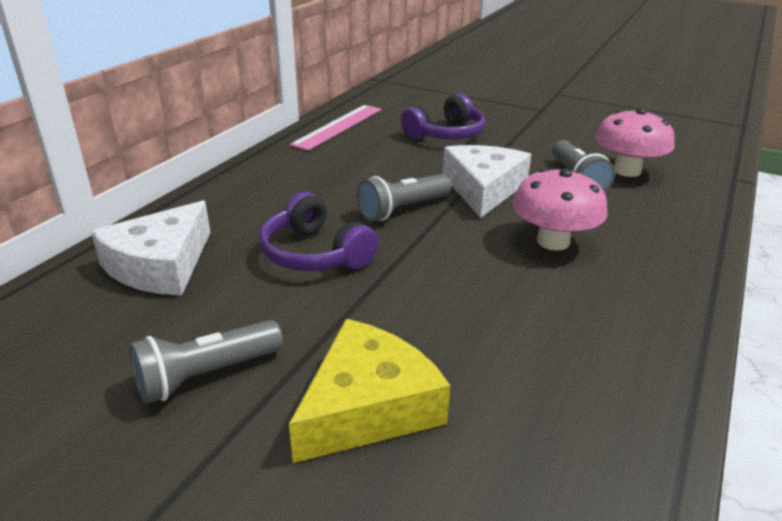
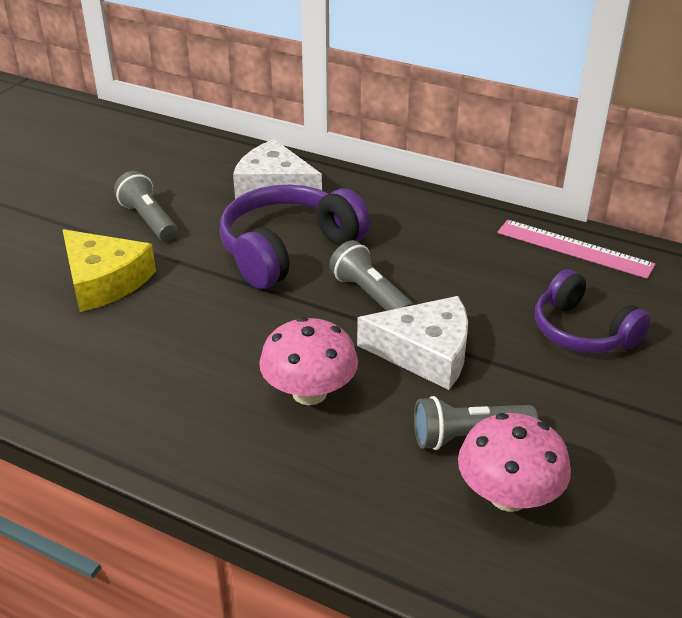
camera: 90 degrees right, 5 degrees up
purple headphones [259,192,379,271] -> purple headphones [220,185,370,289], size x1.50

